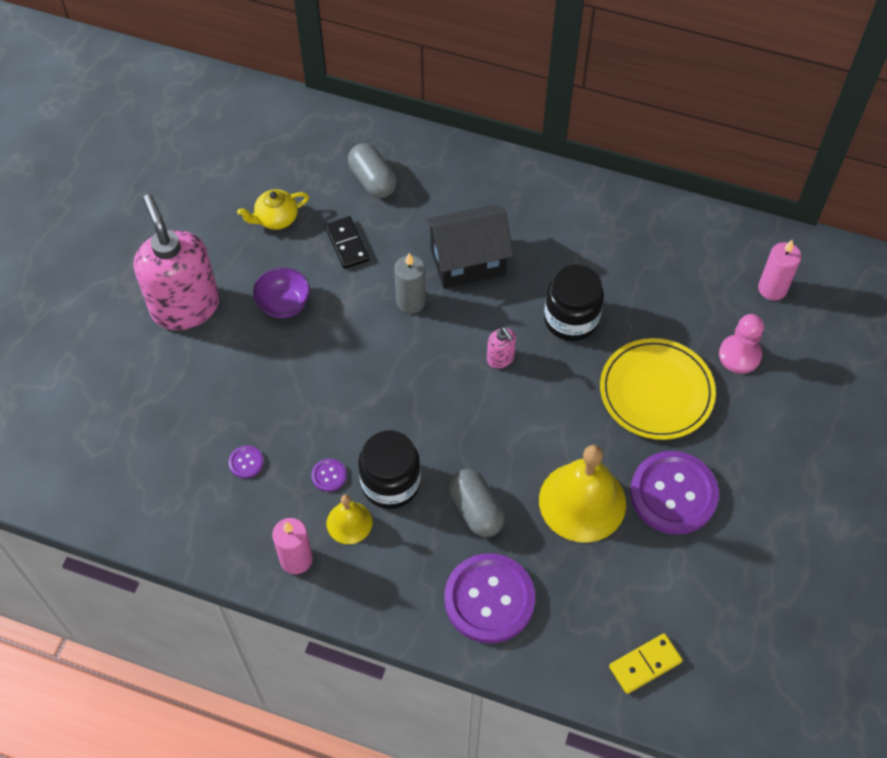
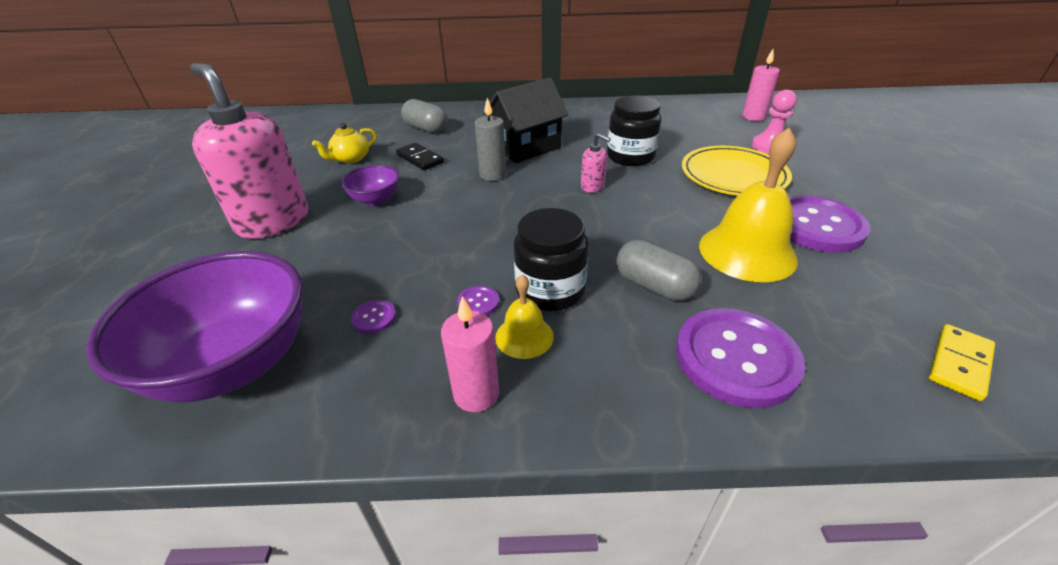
camera: 20 degrees left, 20 degrees down
none -> purple bowl [86,251,303,403]

